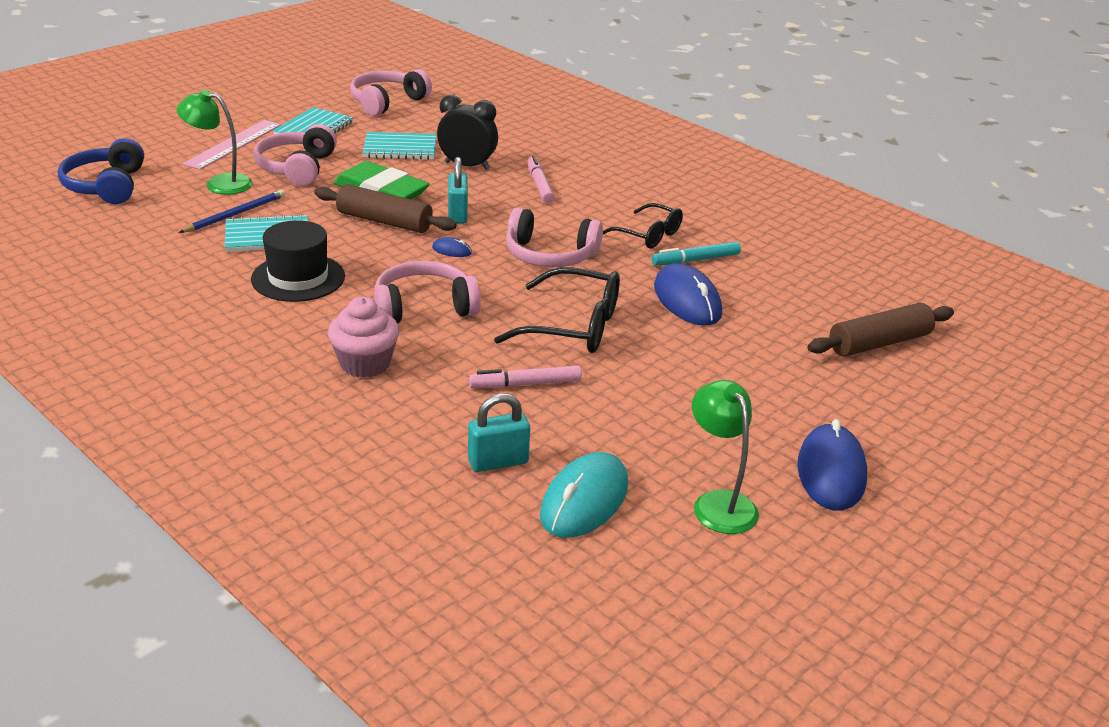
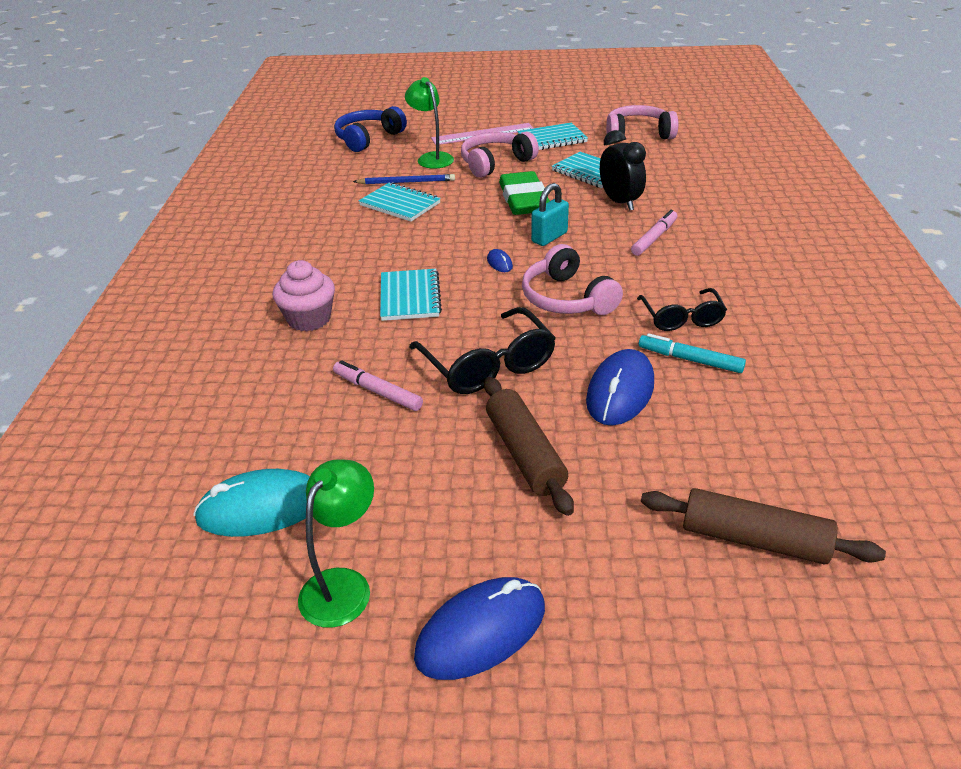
camera: 50 degrees right, 5 degrees up
black hat [251,220,345,302] -> none
brown rolling pin [314,184,457,233] -> brown rolling pin moved to [484,377,574,516]
pink headphones [374,261,481,324] -> turquoise notebook [380,269,442,321]
turquoise padlock [468,393,530,472] -> none

